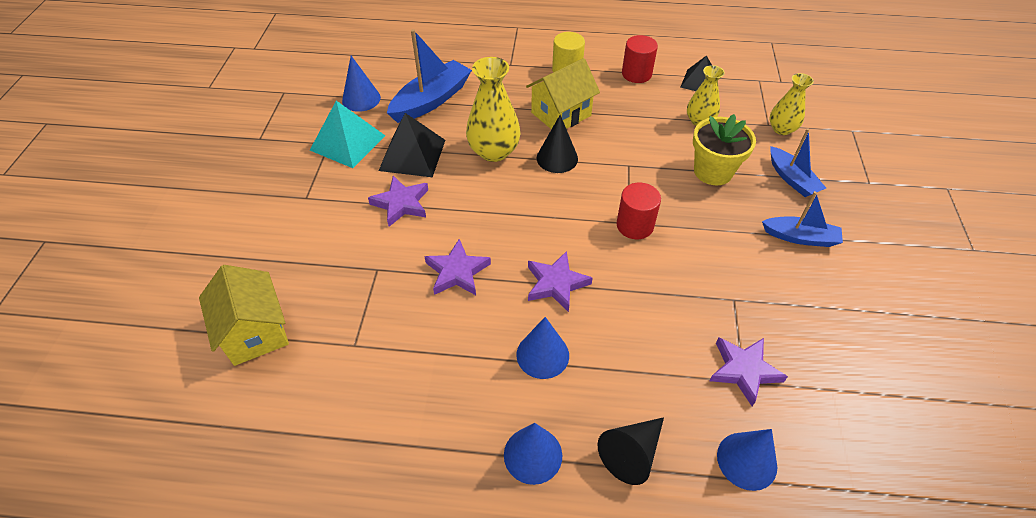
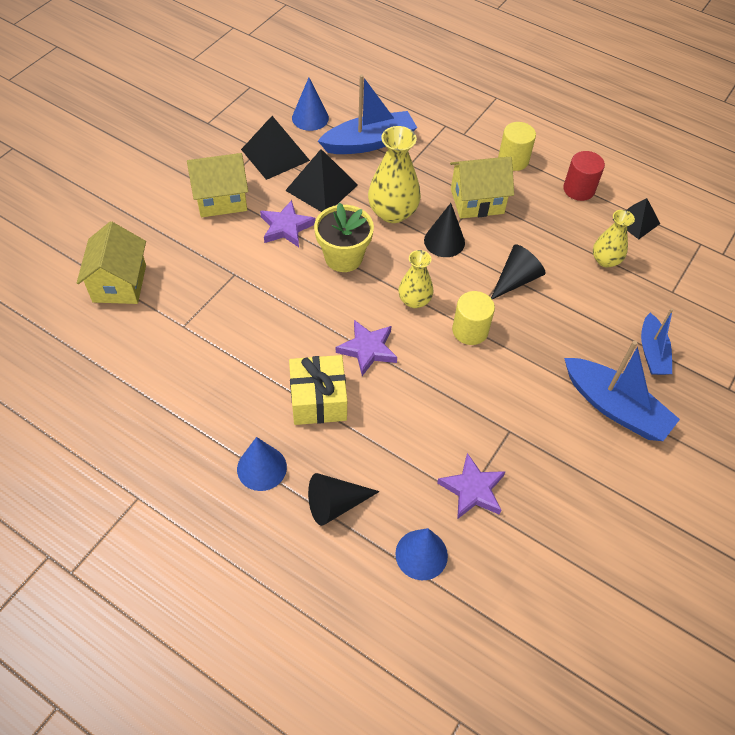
camera: 25 degrees right, 5 degrees up
turquoise pyramid [310,101,385,168] -> black pyramid [241,116,310,180]
purple star [424,239,491,295] -> none
blue cone [516,317,569,379] -> yellow gift [289,355,347,425]
red cylinder [616,183,661,239] -> yellow cylinder [452,291,495,345]
yellow flower pot [693,114,756,185] -> yellow flower pot moved to [314,202,374,272]
blue boat [762,191,843,247] -> blue boat [564,341,680,441], size x1.59
yellow vase [769,73,814,135] -> yellow vase moved to [398,250,433,308]
none -> yellow house [187,153,248,217]
none -> black cone [491,244,546,299]

